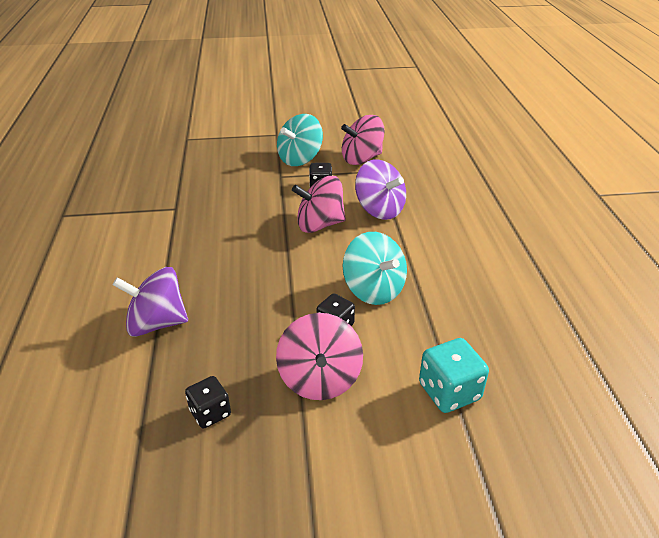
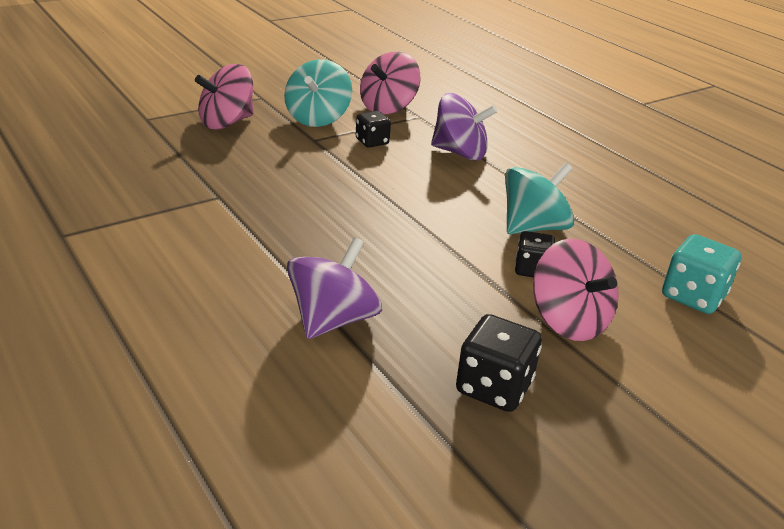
camera: 30 degrees left, 5 degrees down
purple spinning top [113,267,188,337] -> purple spinning top turned 150 degrees clockwise [287,237,382,339]
black dice [185,376,231,429] -> black dice [456,314,542,412], size x1.51
pink spinning top [292,176,346,233] -> pink spinning top moved to [195,64,253,130]
turquoise spinning top [343,232,407,305] -> turquoise spinning top turned 60 degrees counterclockwise [505,162,574,234]

